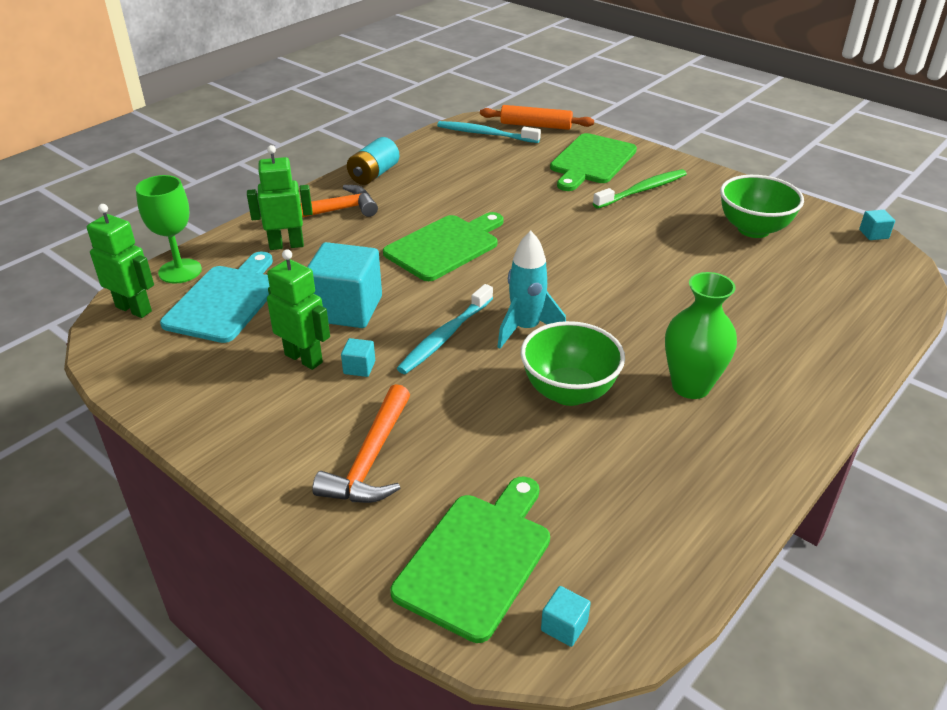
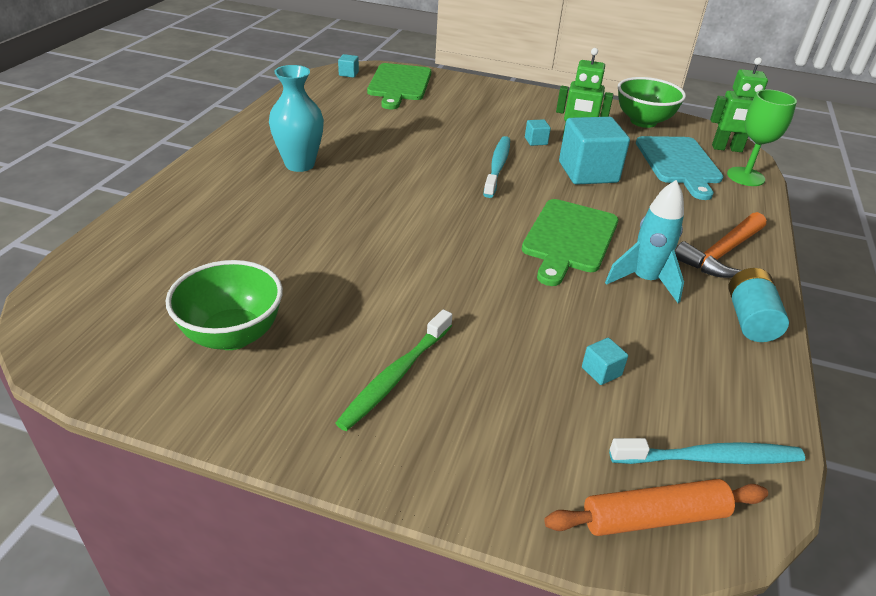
camera: 155 degrees right, 0 degrees up
green robot [247,145,313,250] -> none
orange hammer [312,384,410,503] -> none
turquoise rocket [497,231,566,349] -> turquoise rocket moved to [605,180,684,303]
green bowl [520,321,625,406] -> green bowl moved to [618,77,686,128]
green cutting board [550,133,637,191] -> none
green vase [665,272,737,399] -> turquoise vase [269,65,324,172]
turquoise cube [859,210,895,240] -> turquoise cube moved to [582,338,628,385]

